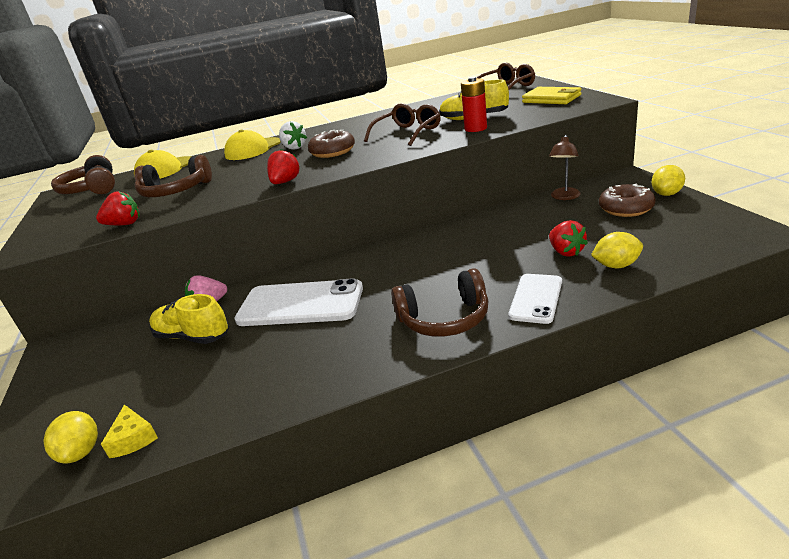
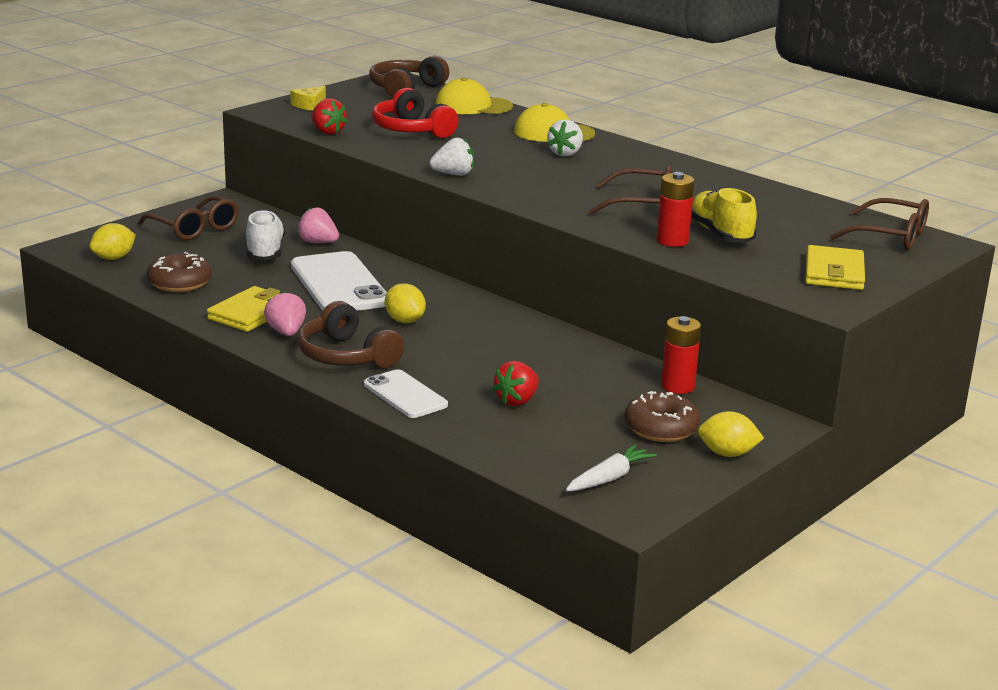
camera: 55 degrees right, 5 degrees down
yellow cheese [101,405,158,458] -> yellow cheese moved to [290,86,326,111]
brown headphones [134,155,212,197] -> red headphones [372,88,459,138]
yellow shoe [149,294,229,344] -> white shoe [246,209,285,261]
red strawberry [267,149,300,184] -> white strawberry [430,138,474,176]
brown donut [308,130,355,158] -> brown donut moved to [147,252,212,292]
white phone [508,274,562,324] -> white phone turned 60 degrees clockwise [364,369,448,418]
brown lamp [549,135,581,200] -> red battery [661,316,701,394]
yellow lemon [591,232,643,268] -> yellow lemon moved to [385,283,426,323]
none -> brown glasses [138,196,239,240]
none -> yellow wallet [207,286,280,332]
none -> pink strawberry [264,291,306,336]
none -> white carrot [566,444,657,491]

